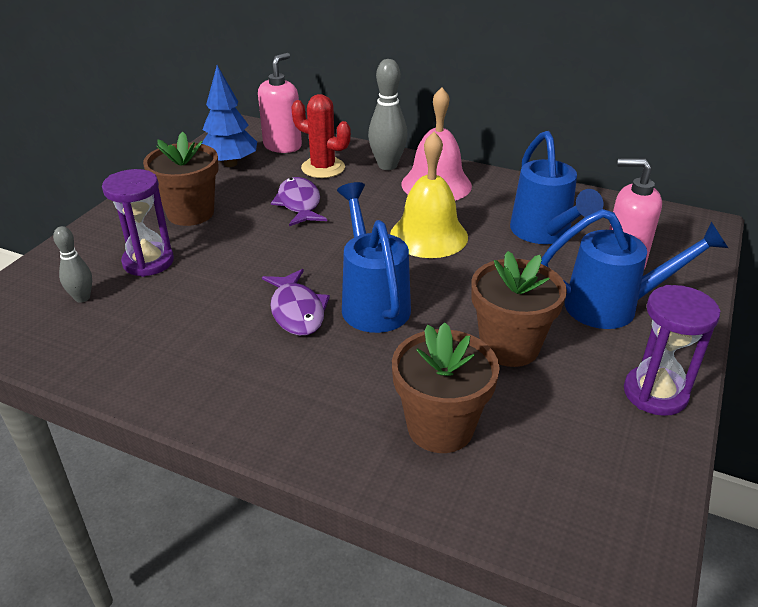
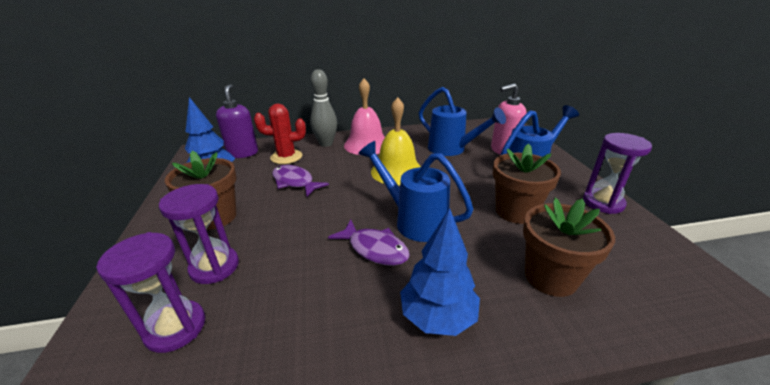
camera: 35 degrees left, 5 degrees down
grey bowling pin [53,226,92,303] -> purple hourglass [96,232,205,353]
pink soap dispenser [258,53,302,153] -> purple soap dispenser [216,84,258,158]
none -> blue tree [400,208,480,336]

